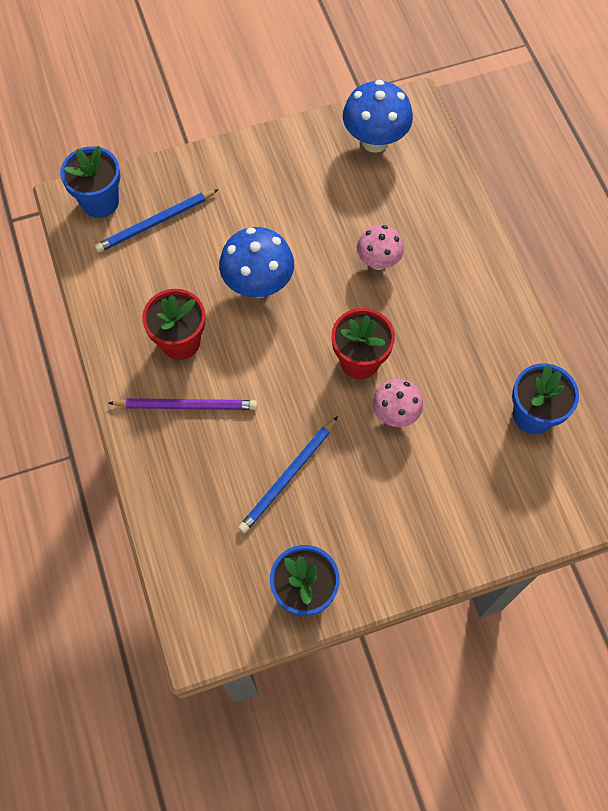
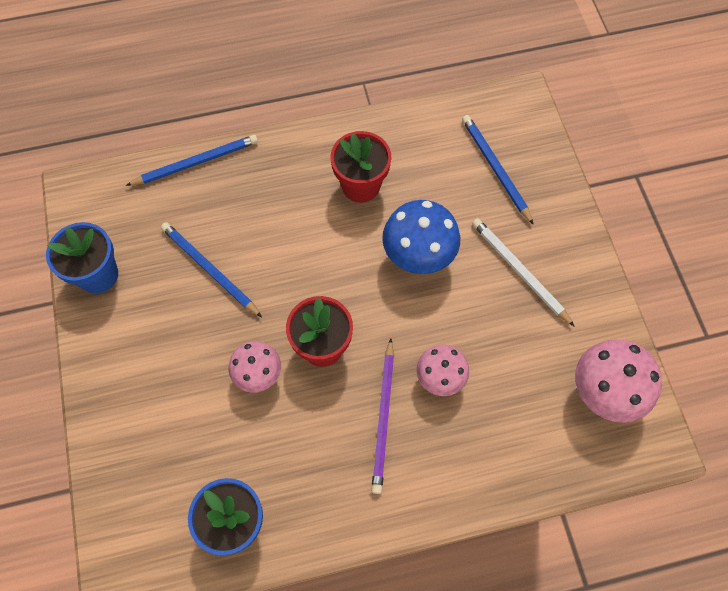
camera: 95 degrees right, 0 degrees up
blue flower pot [60,146,121,218] -> none
purple pencil [108,398,257,410] -> purple pencil moved to [371,339,394,494]
blue mushroom [343,80,413,153] -> pink mushroom [575,339,662,423]
none -> blue pencil [126,135,258,186]
none -> white pencil [472,218,575,327]

